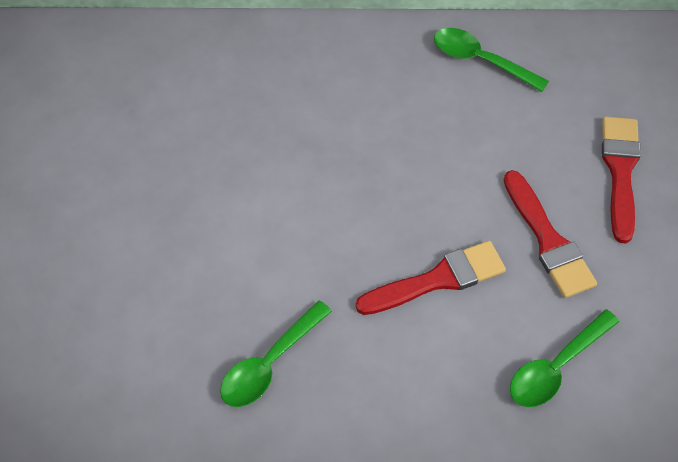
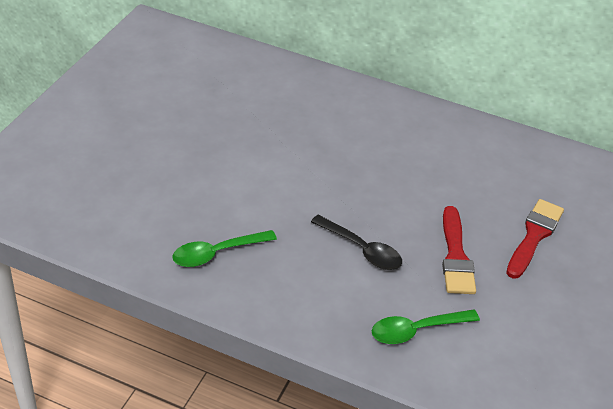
camera: 20 degrees right, 15 degrees down
red brush [355,241,506,315] -> black spoon [311,215,402,270]
green spoon [434,28,549,92] -> none

